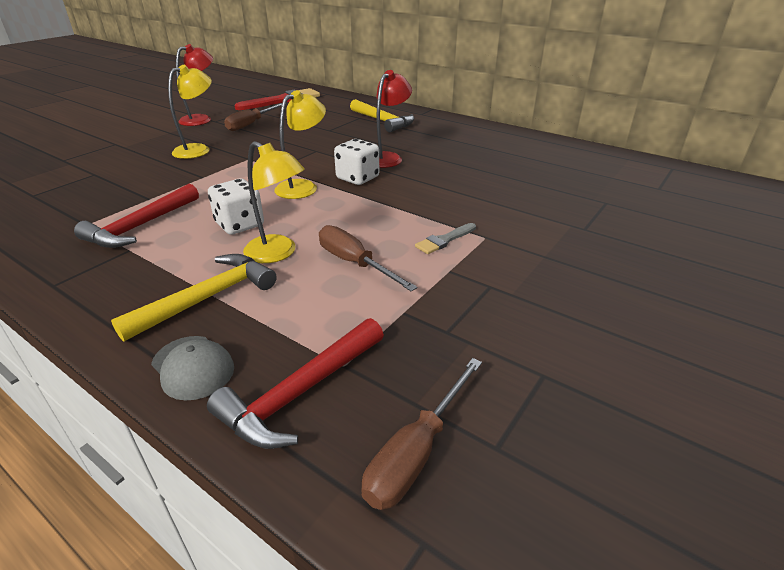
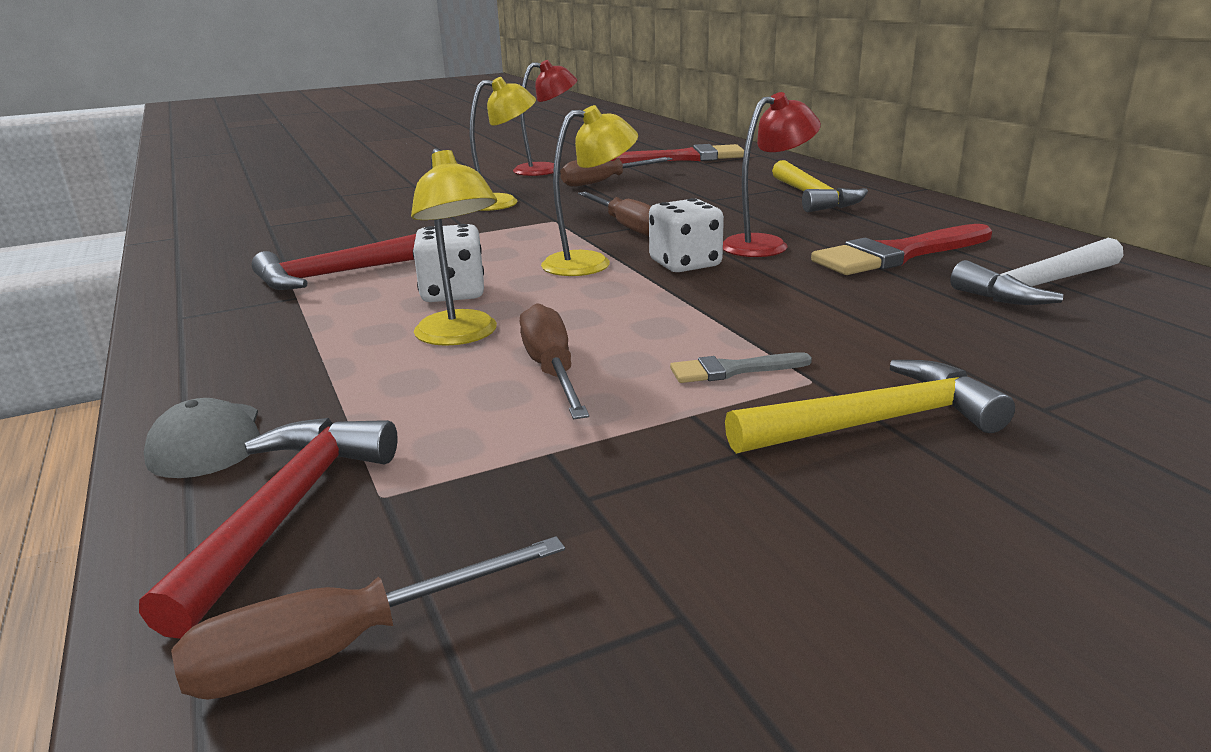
camera: 30 degrees right, 10 degrees down
yellow hammer [111,254,277,342] -> yellow hammer moved to [725,360,1015,454]
red hammer [207,318,384,449] -> red hammer turned 120 degrees clockwise [139,418,398,639]
none -> brown screwdriver [578,192,651,237]
none -> red brush [811,224,992,275]
none -> white hammer [950,238,1124,305]

